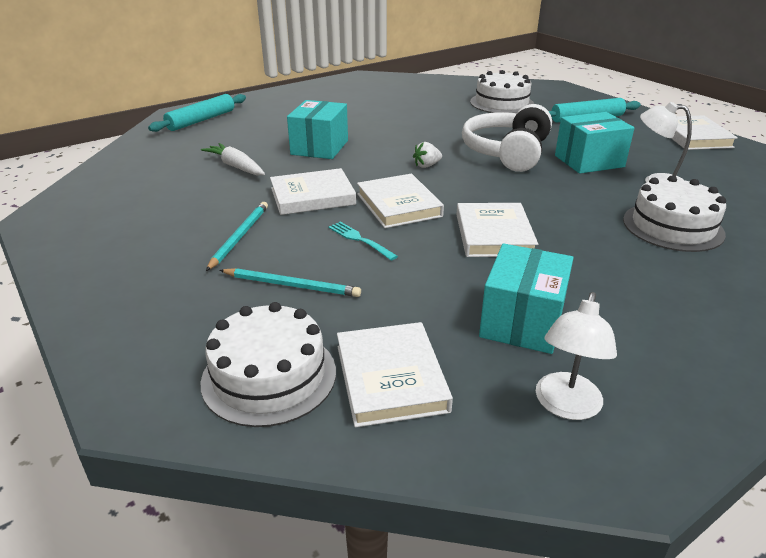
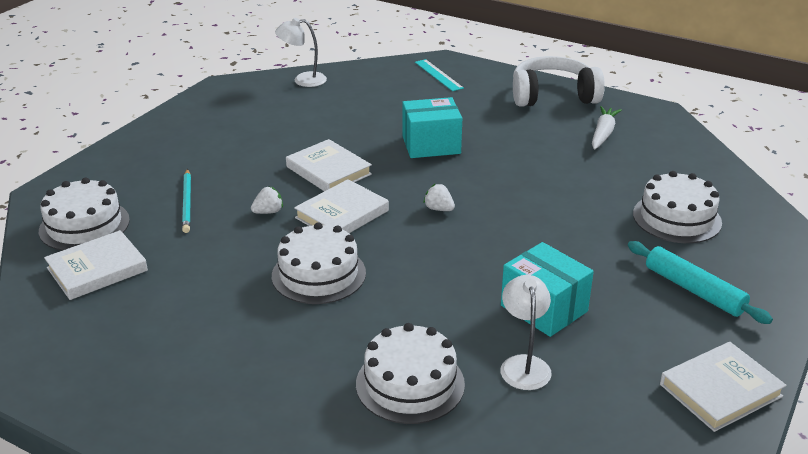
camera: 65 degrees right, 0 degrees up
turquoise rolling pin [148,94,246,132] -> turquoise ruler [415,59,464,91]
white carrot [201,143,265,176] -> white carrot moved to [592,106,622,150]
turquoise pencil [206,202,268,271] -> none
turquoise fork [328,222,398,260] -> white strawberry [251,187,283,214]
white book [456,203,538,257] -> white cake [272,222,366,304]
white headphones [462,104,552,172] -> white headphones moved to [513,56,605,107]
turquoise box [479,243,573,354] -> none
white lamp [536,292,617,420] -> white lamp moved to [275,18,327,87]

